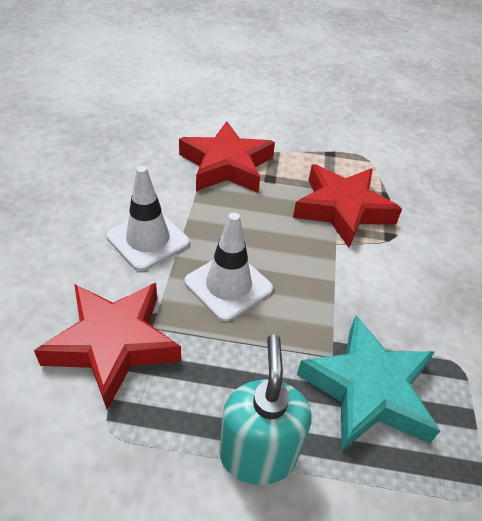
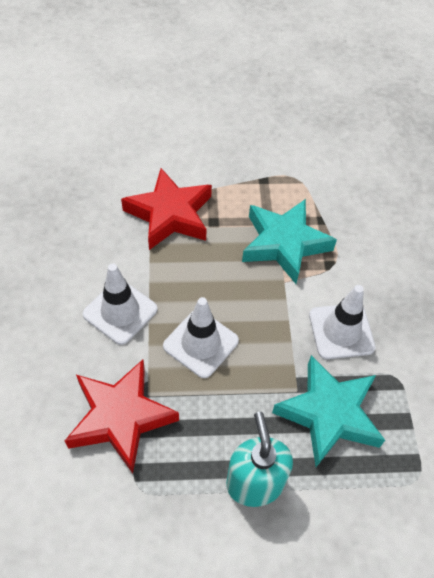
camera: 10 degrees left, 10 degrees up
red star [293,165,402,248] -> turquoise star [242,199,337,284]
none -> white traffic cone [309,285,376,359]

